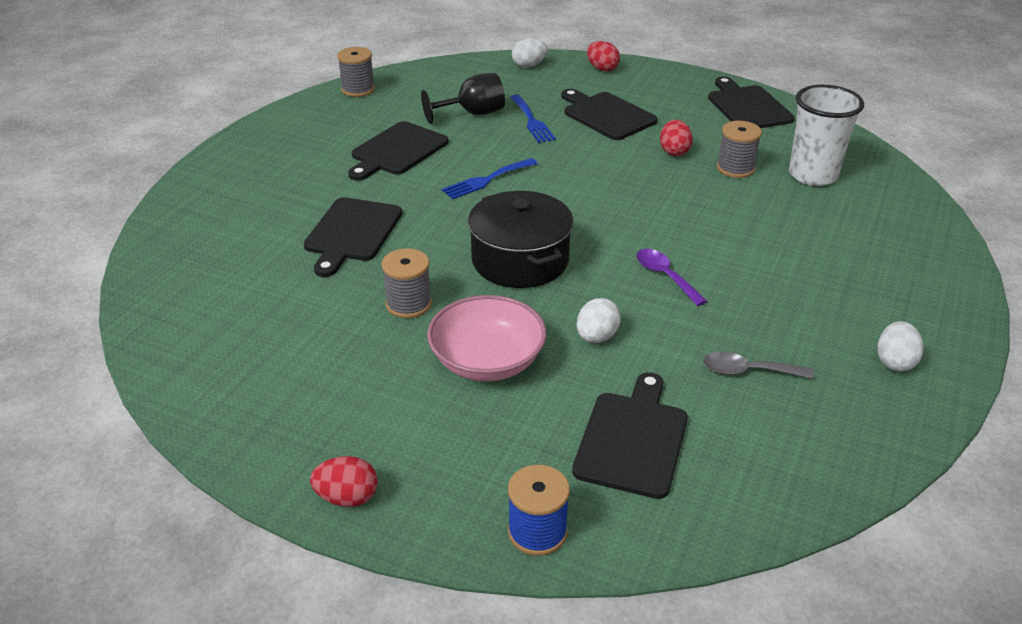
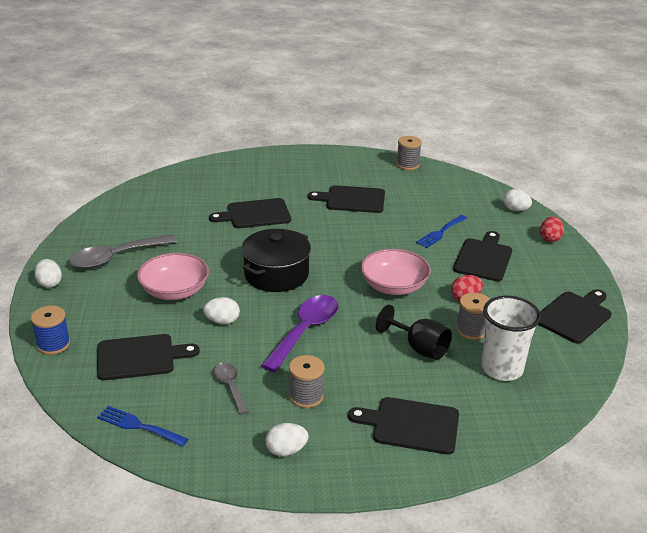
camera: 60 degrees right, 5 degrees down
red egg [310,456,378,507] -> white egg [34,259,62,288]
grey spool [381,248,432,318] -> grey spool moved to [289,355,325,408]
black goblet [421,73,505,124] -> black goblet moved to [376,305,452,360]
blue fork [442,158,538,199] -> blue fork moved to [97,406,188,447]
purple spoon [636,249,707,306] -> purple spoon [261,295,339,372], size x1.81
none -> grey spoon [69,234,178,269]
none -> black cutting board [348,397,459,455]
none -> pink bowl [361,249,431,295]

